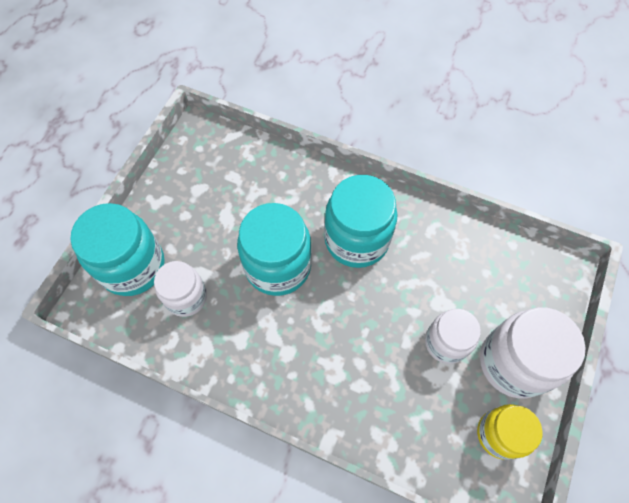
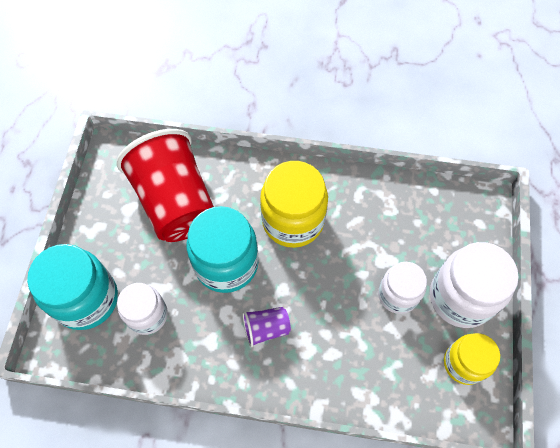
camera: 15 degrees left, 0 degrees up
turquoise jar [324,175,397,268] -> yellow jar [260,161,328,248]
none -> red cup [117,129,214,242]
none -> purple cup [243,307,291,347]

